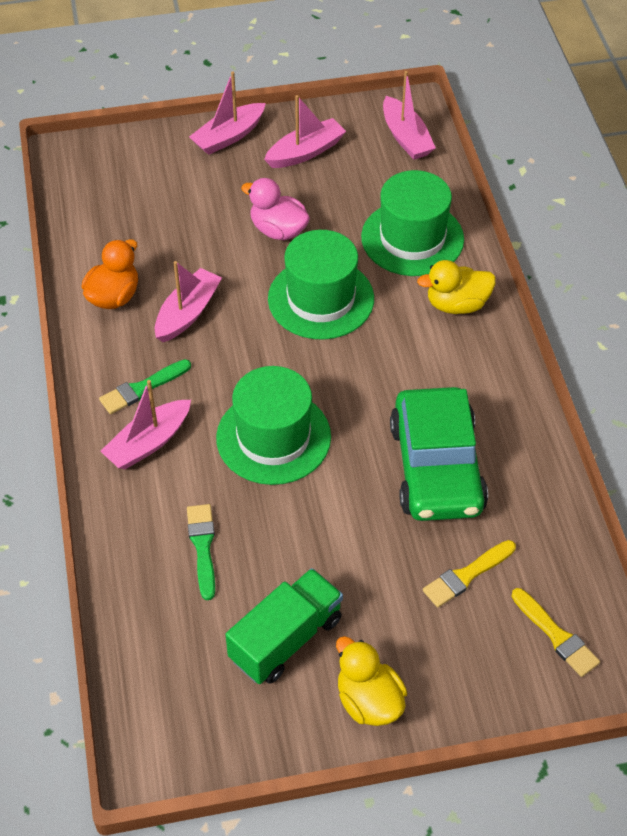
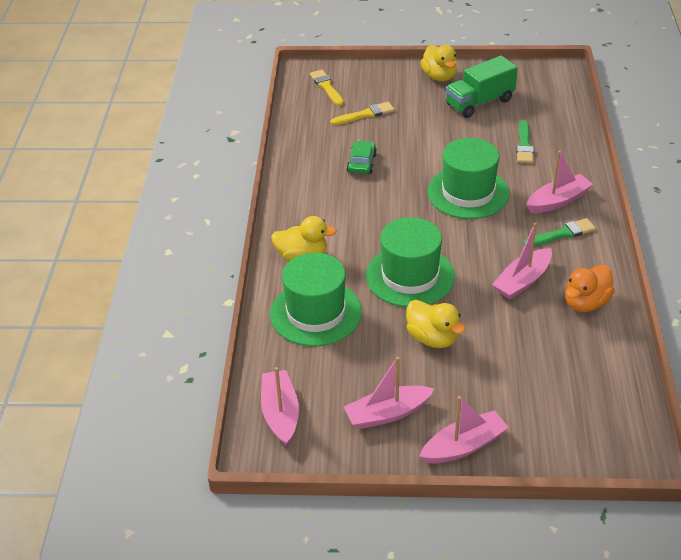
camera: 165 degrees left, 10 degrees down
pink duck [241,178,310,240] -> yellow duck [406,300,466,348]
green car [390,387,488,521] -> green car [347,141,377,174], size x0.45

